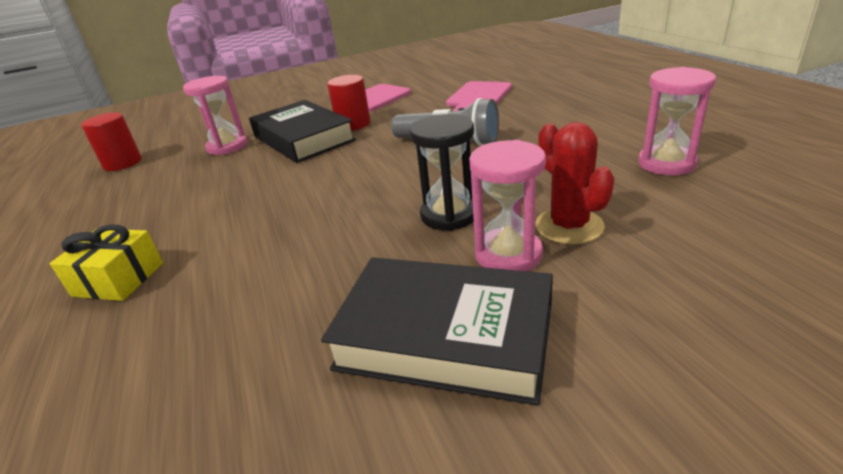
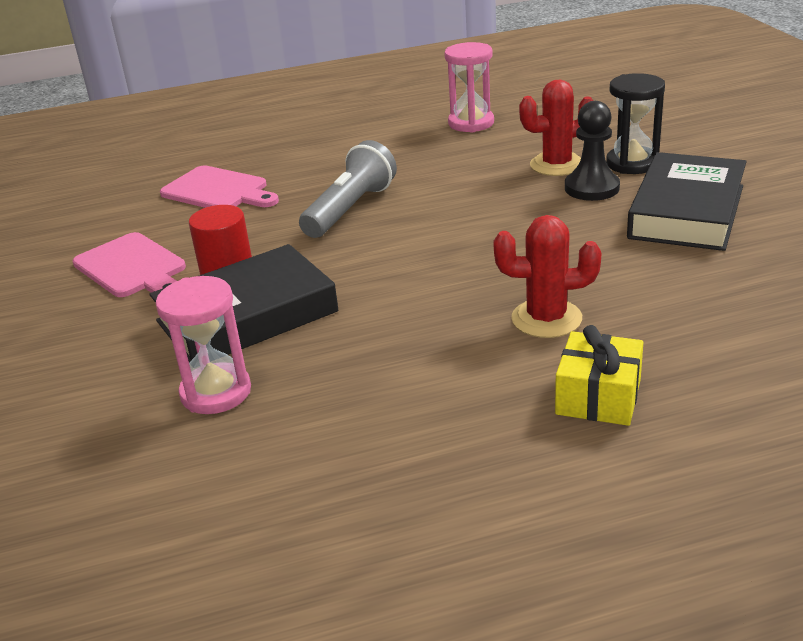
camera: 85 degrees left, 0 degrees up
red cylinder [81,112,142,171] -> none
black hourglass [410,114,474,231] -> black hourglass moved to [606,73,665,174]
pink hourglass [469,140,546,271] -> black pawn [565,101,620,201]
none -> red cactus [493,215,601,338]

